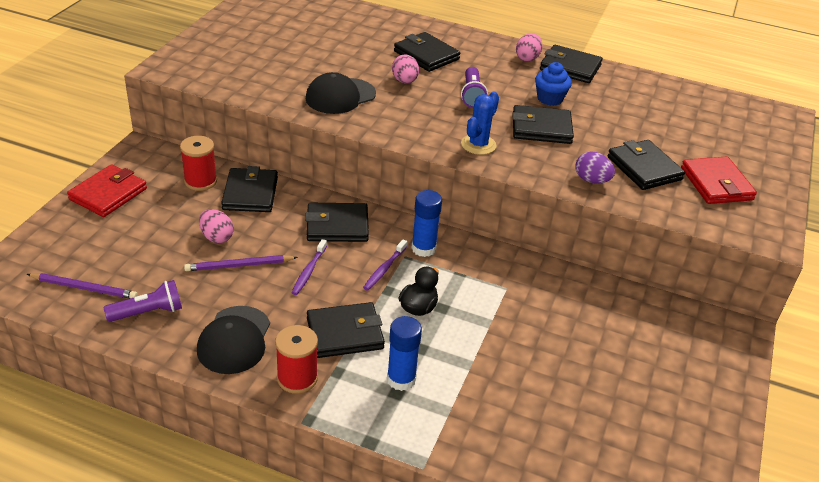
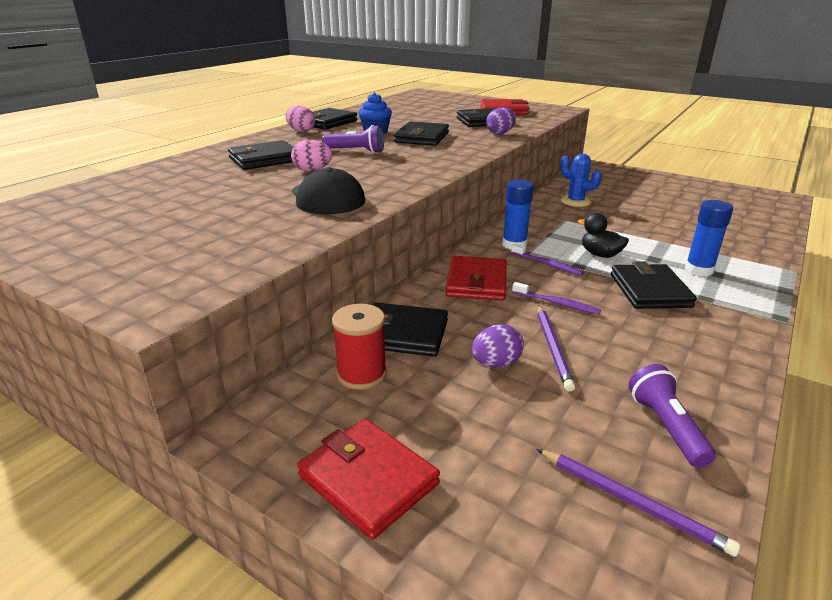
camera: 75 degrees left, 10 degrees down
purple pencil [27,273,138,299] -> purple pencil turned 105 degrees clockwise [537,449,741,557]
black cap [197,306,270,374] -> none
pink egg [199,209,234,243] -> purple egg [471,324,524,368]
red spool [275,325,318,394] -> none
black wallet [305,203,369,242] -> red wallet [445,256,507,301]
blue cactus [461,92,499,155] -> blue cactus moved to [560,154,602,207]

